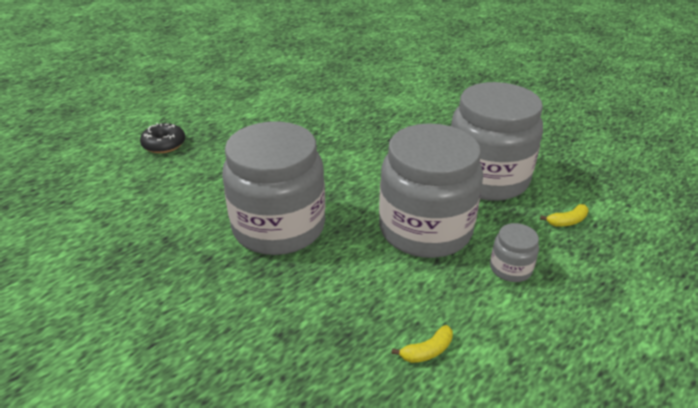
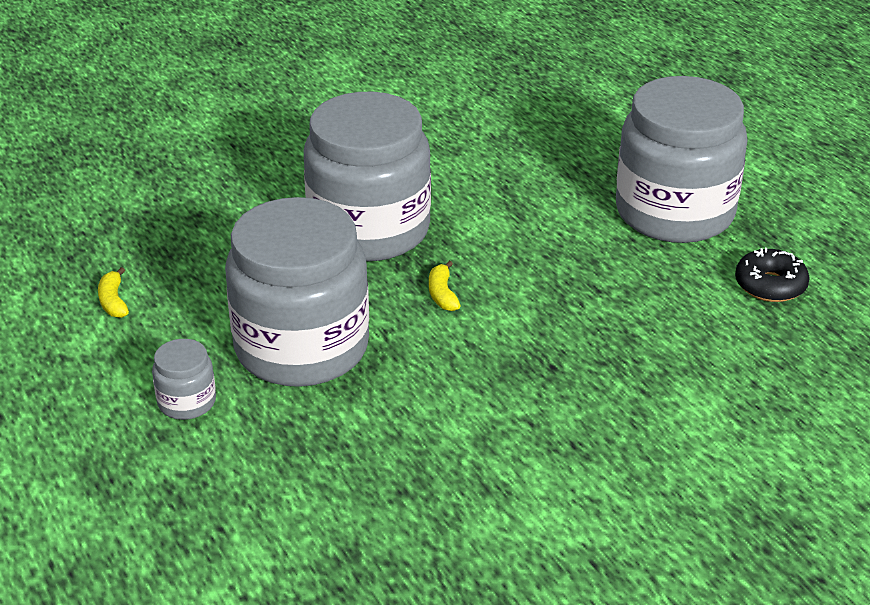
camera: 105 degrees right, 0 degrees up
black donut [140,123,185,153] -> black donut moved to [735,248,810,302]
grey jar [451,82,543,201] -> grey jar moved to [616,76,748,243]
yellow banana [540,204,589,227] -> yellow banana moved to [429,261,461,311]

